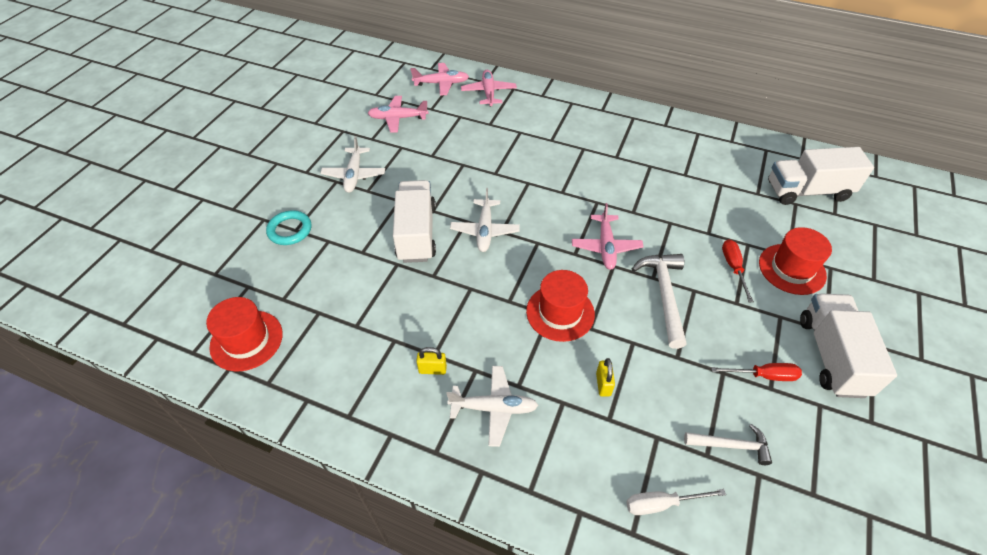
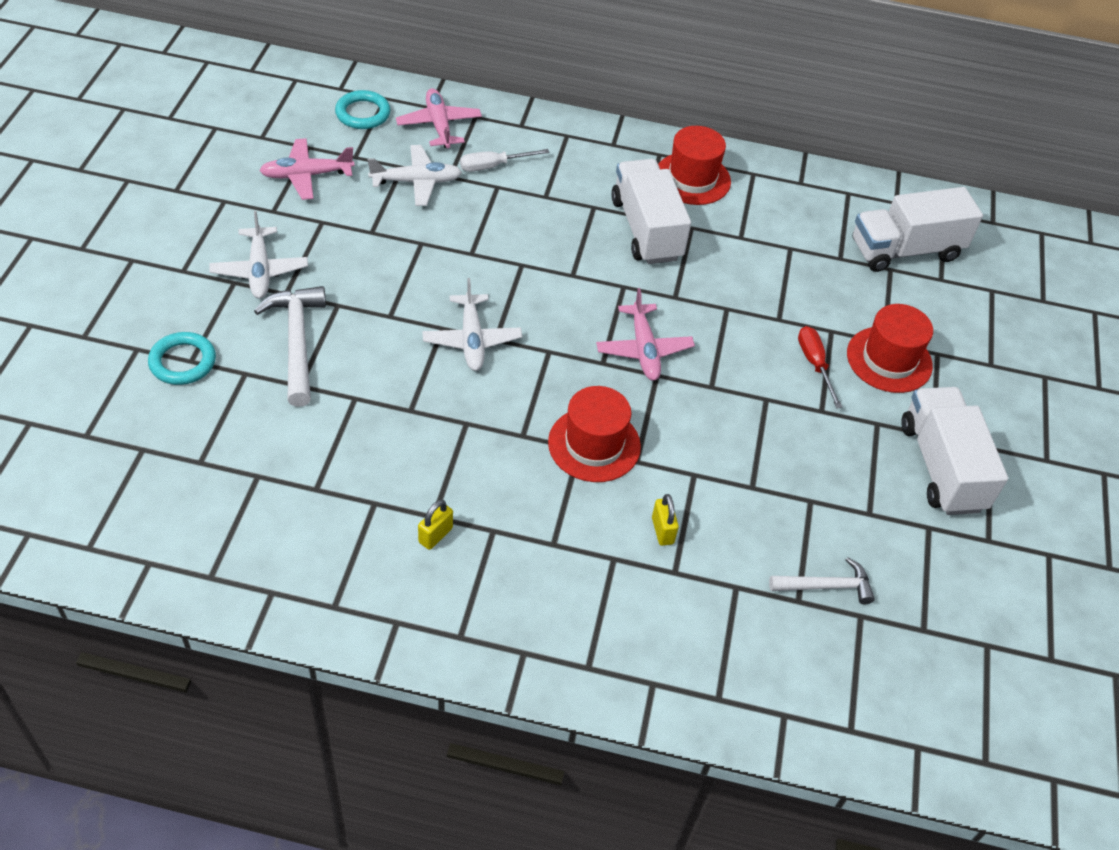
camera: 15 degrees left, 0 degrees up
red hat [206,297,283,371] -> red hat moved to [658,126,731,205]
white truck [393,180,436,263] -> white truck moved to [611,159,691,264]
pink plane [410,63,469,96] -> turquoise ring [335,90,390,129]
yellow padlock [416,347,447,375] -> yellow padlock turned 45 degrees counterclockwise [418,500,453,550]
white plane [447,366,538,447] -> white plane moved to [368,145,462,206]
white screwdriver [626,489,726,515] -> white screwdriver moved to [460,149,550,172]
white hammer [632,254,687,349] -> white hammer moved to [254,286,326,407]
red screwdriver [711,363,802,381] -> none

